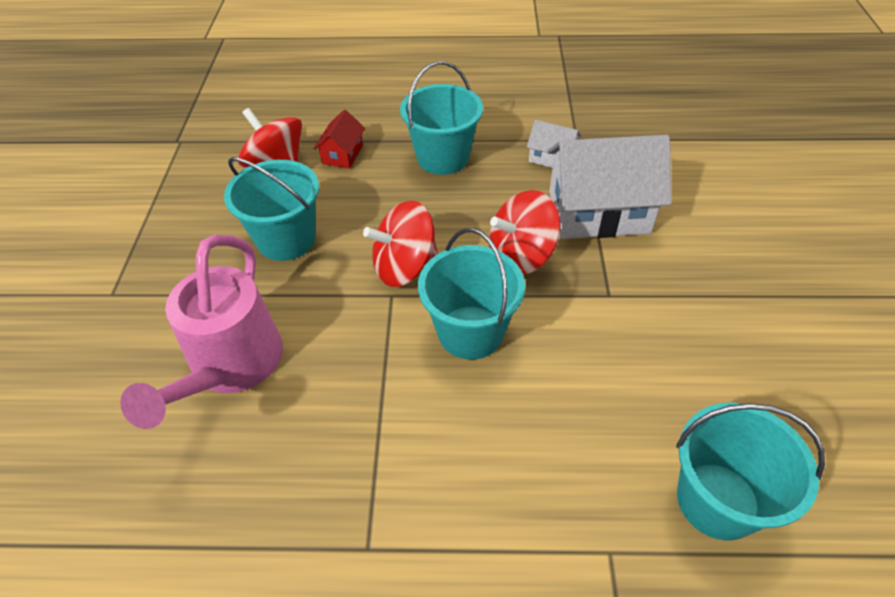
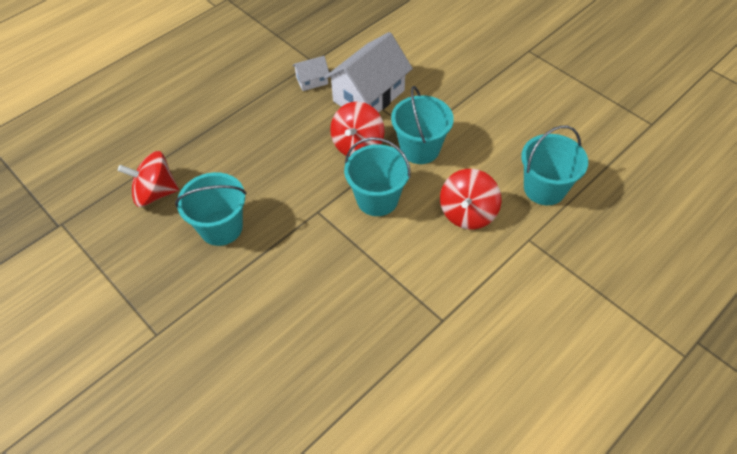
camera: 45 degrees left, 5 degrees up
pink watering can [120,235,283,429] -> none
red house [314,110,365,169] -> none
red spinning top [363,201,438,287] -> red spinning top moved to [440,169,501,229]
turquoise bucket [400,61,483,175] -> turquoise bucket moved to [391,86,454,164]

